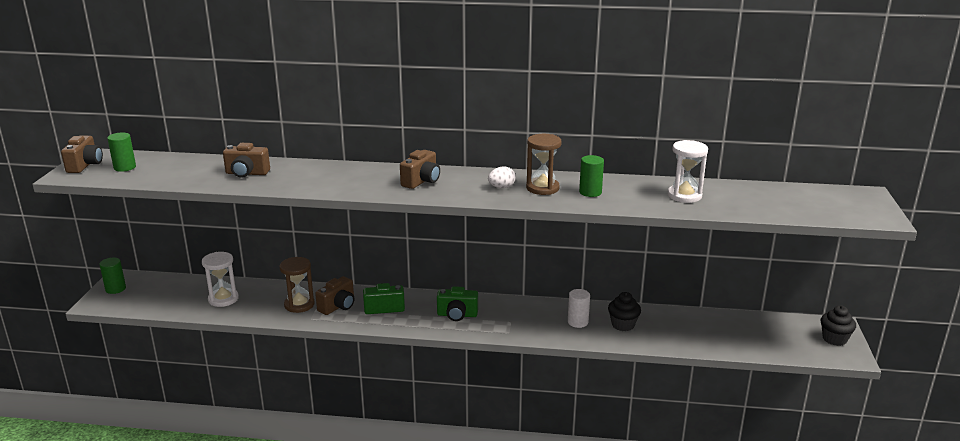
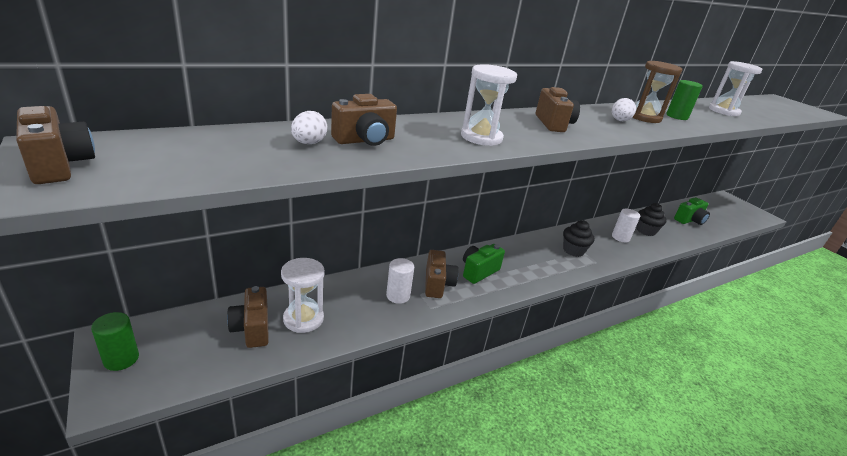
camera: 40 degrees left, 5 degrees up
green cylinder [107,133,136,172] -> none
brown hourglass [280,257,315,313] -> white cylinder [386,258,414,304]
green camera [437,286,478,321] -> green camera moved to [674,197,710,225]
black cupcake [820,305,856,346] -> black cupcake moved to [563,220,595,257]
none -> brown camera [227,286,269,348]
none -> white egg [291,111,327,144]
none -> white hourglass [461,64,517,146]

